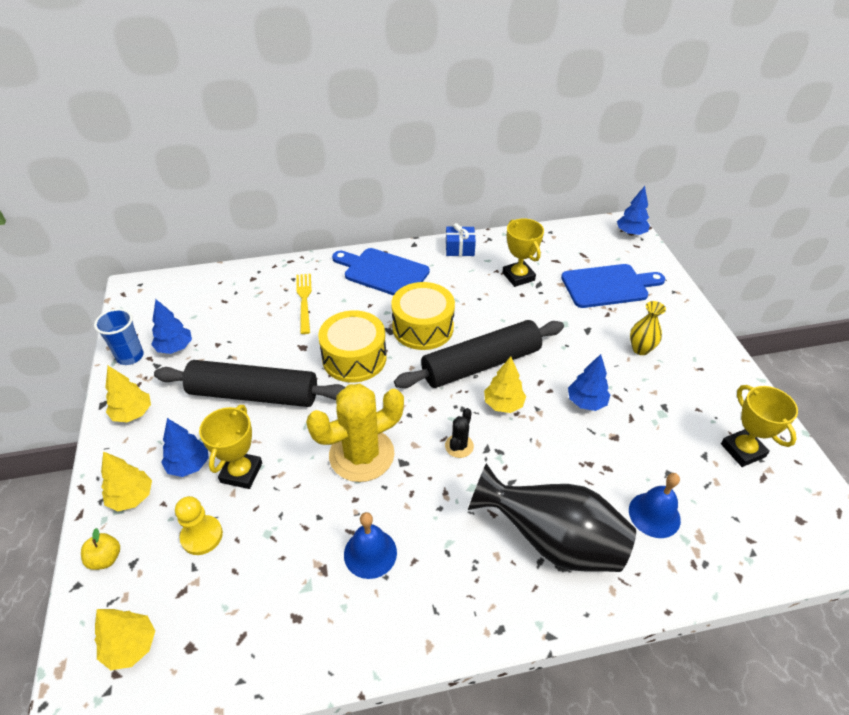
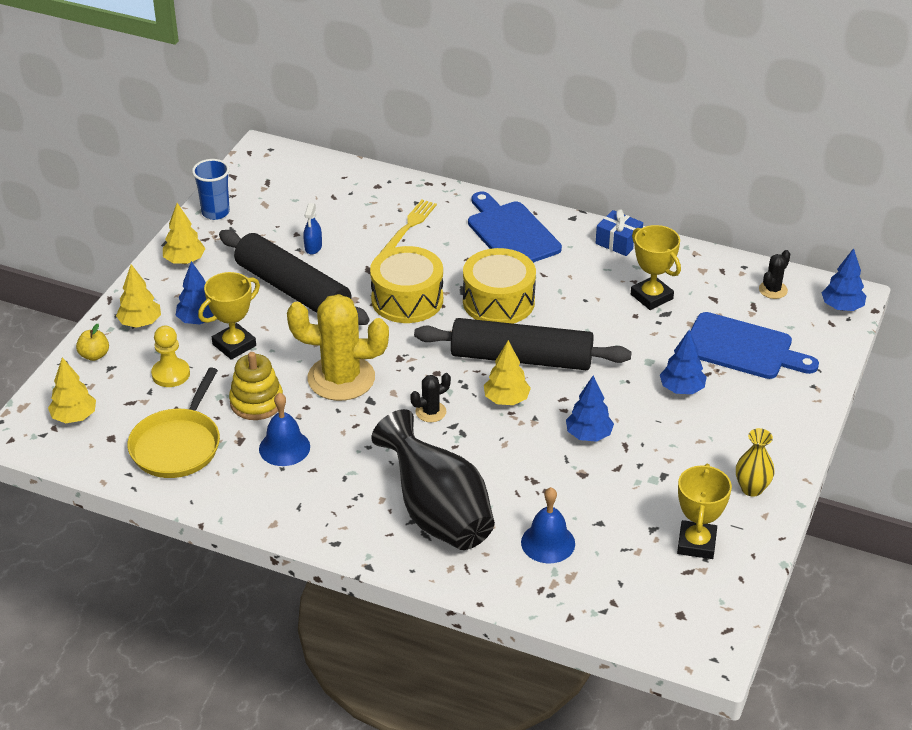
camera: 35 degrees right, 5 degrees down
blue tree [151,299,192,354] -> blue tree moved to [660,330,707,394]
yellow trophy [502,218,544,287] -> yellow trophy turned 45 degrees counterclockwise [631,225,681,310]
yellow vase [630,301,666,355] -> yellow vase moved to [736,428,775,497]
none -> yellow pan [127,367,220,478]
none -> yellow stacking toy [229,352,283,420]
none -> blue spray bottle [303,203,322,254]
none -> black cactus [759,250,790,299]

